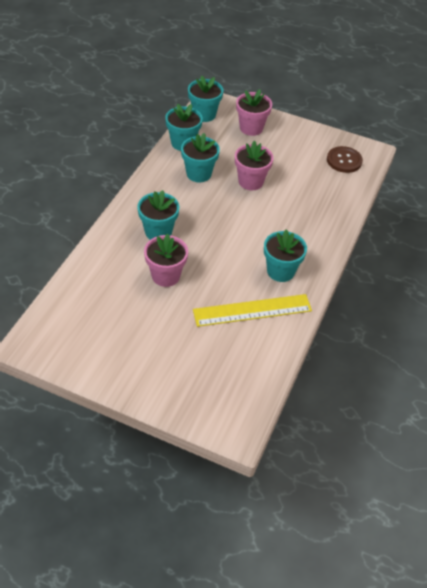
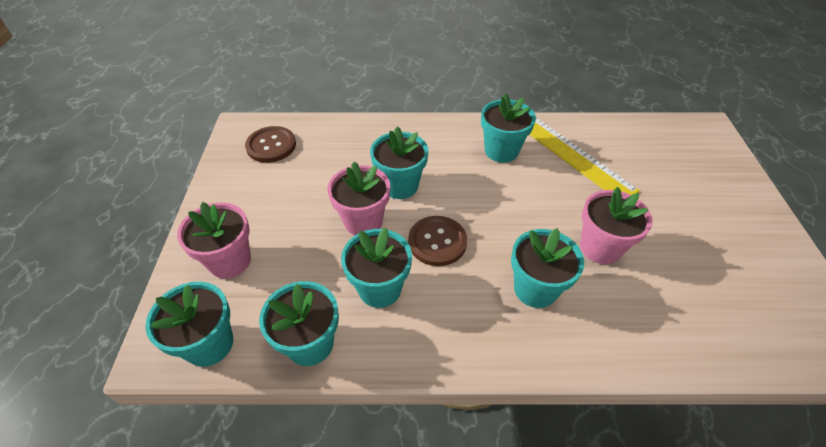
camera: 110 degrees left, 0 degrees up
none -> turquoise flower pot [370,126,428,199]
none -> brown button [408,216,467,266]

